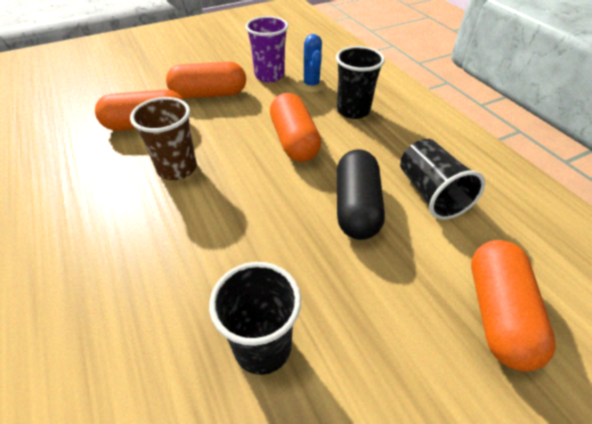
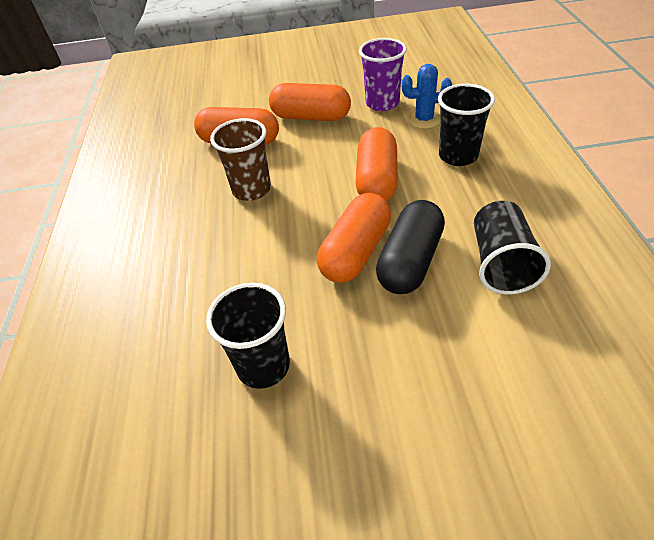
camera: 25 degrees right, 0 degrees up
blue cactus [297,34,326,93] -> blue cactus turned 75 degrees clockwise [402,64,452,129]
orange capsule [471,240,556,371] -> orange capsule moved to [317,193,391,283]

